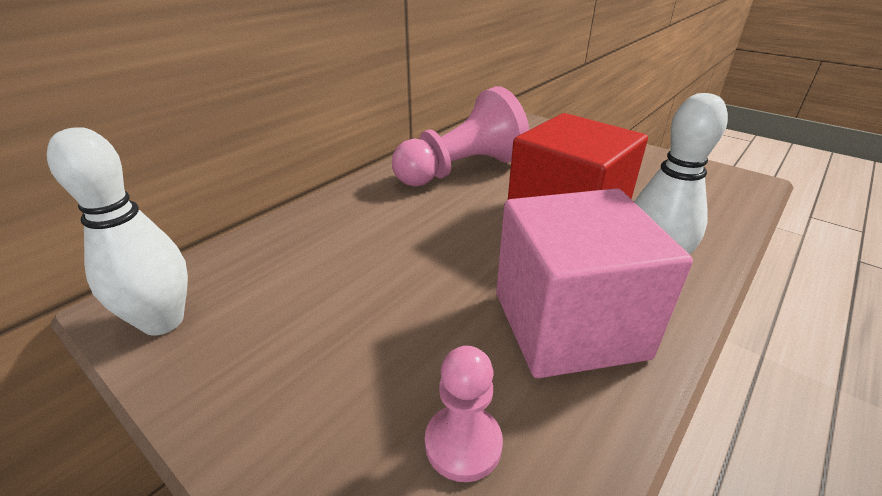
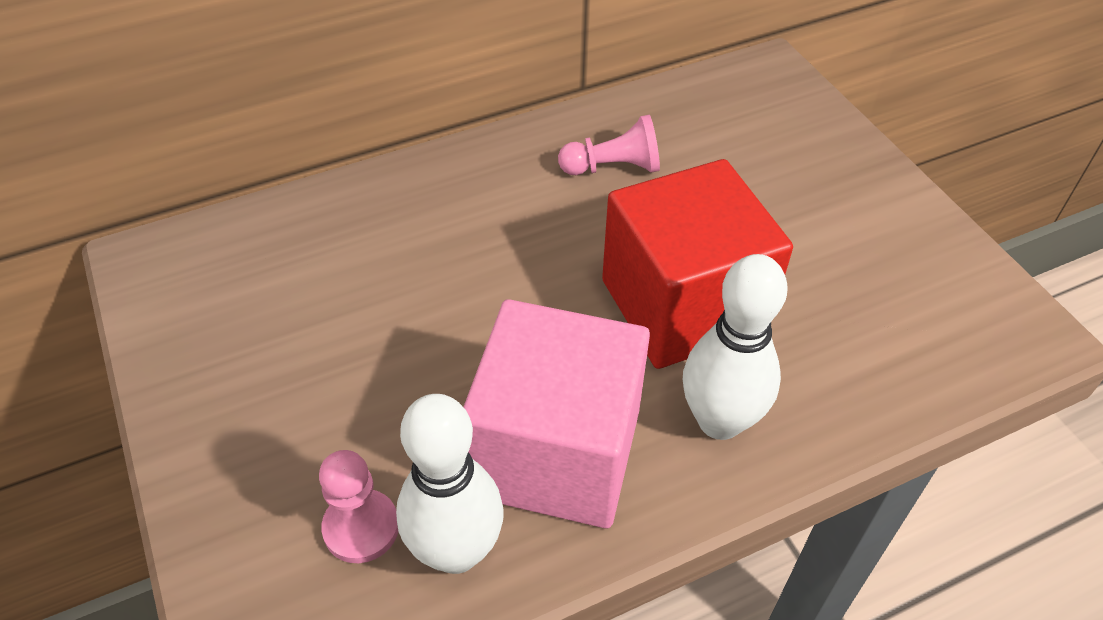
camera: 25 degrees right, 15 degrees up
white bowling pin [47,127,188,335] -> white bowling pin moved to [396,394,504,574]
pink pawn [392,86,529,187] -> pink pawn [558,115,660,175], size x0.50

